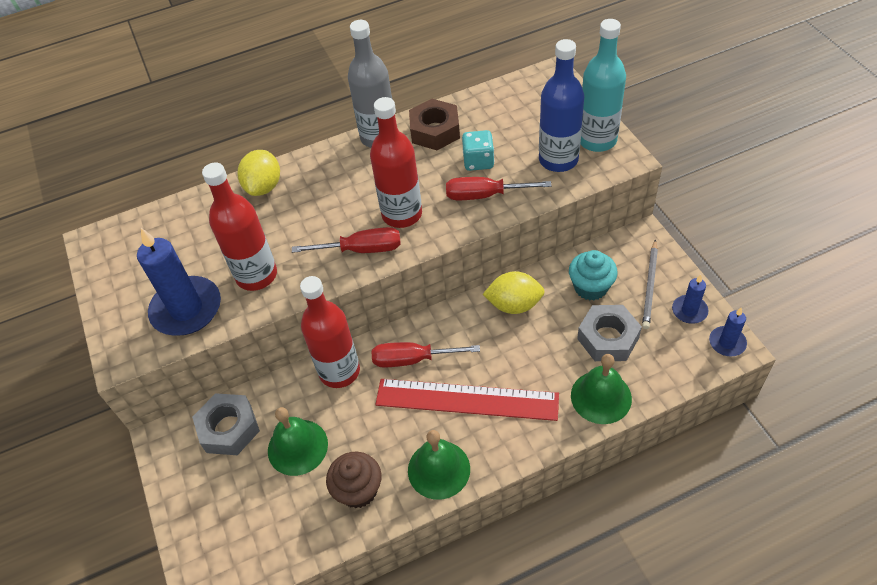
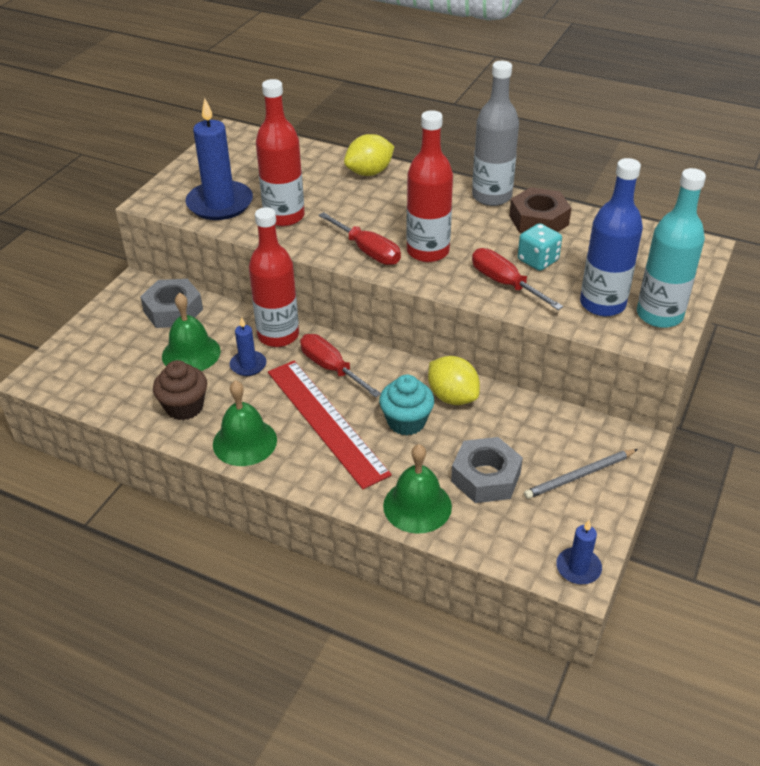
camera: 45 degrees right, 10 degrees down
turquoise cupcake [569,250,618,300] -> turquoise cupcake moved to [379,375,434,435]
blue candle [672,275,709,324] -> blue candle moved to [230,317,266,376]

